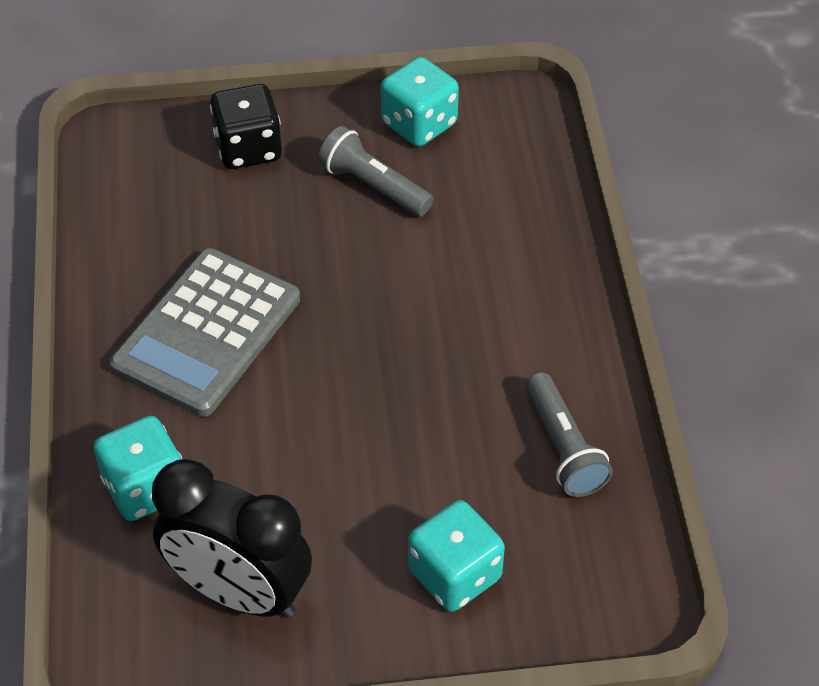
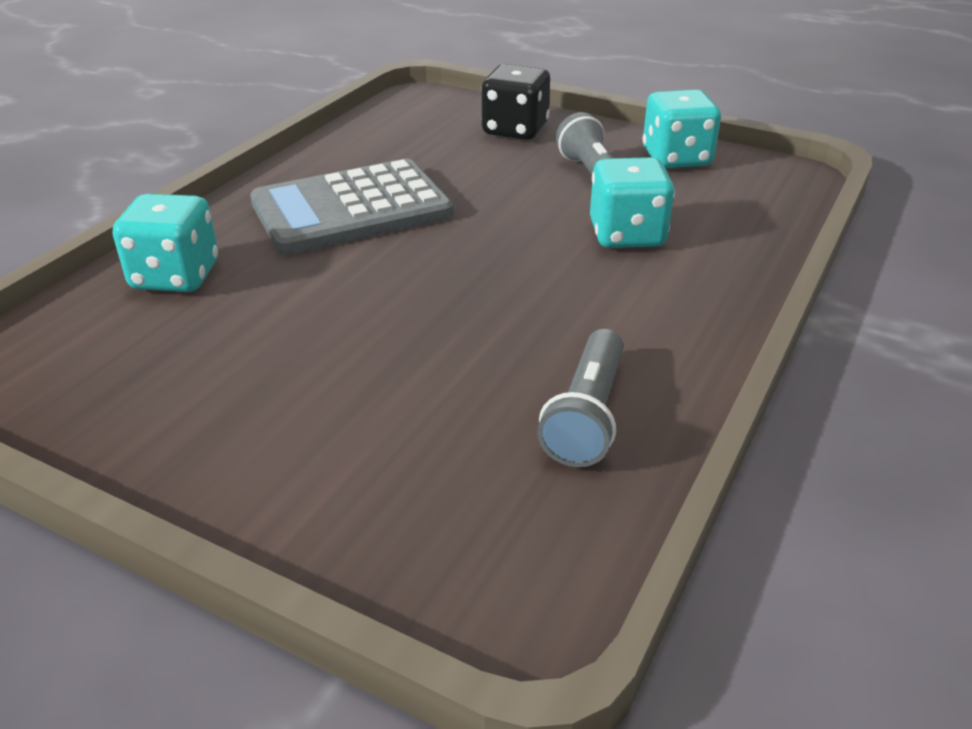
camera: 35 degrees right, 15 degrees down
black clock [152,459,312,618] -> none
turquoise dice [408,500,505,612] -> turquoise dice moved to [590,157,675,248]

